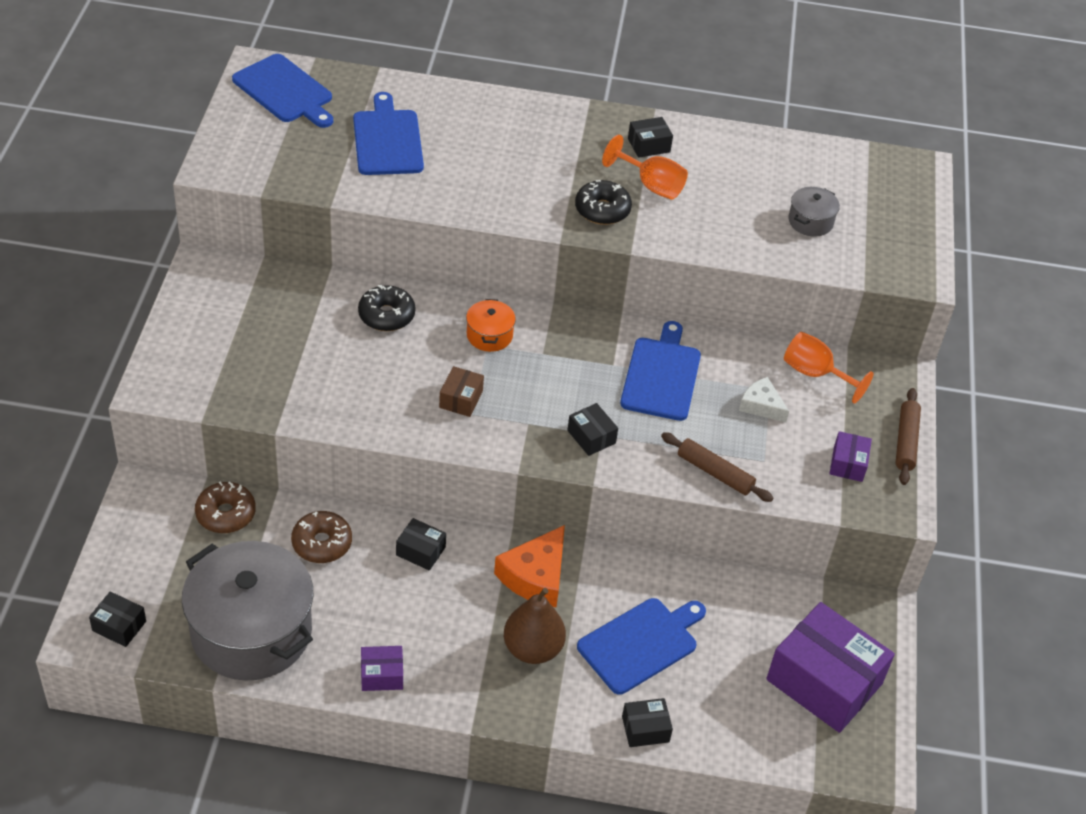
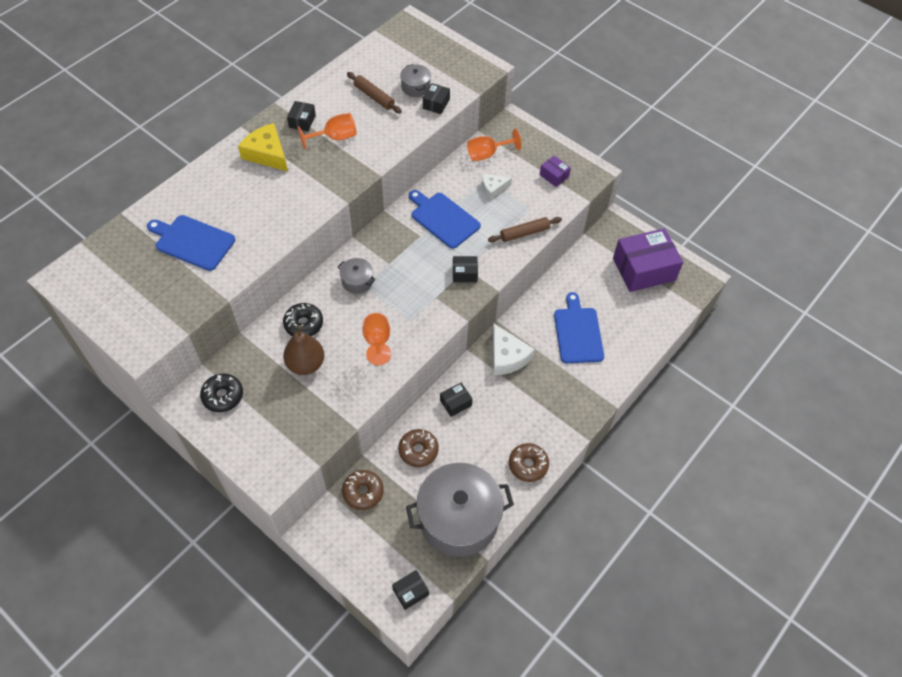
camera: 55 degrees left, 10 degrees up
blue cutting board [232,54,333,128] -> none
purple box [361,646,403,691] -> brown donut [509,443,549,482]
brown box [439,366,484,417] -> none
orange pot [466,299,516,352] -> grey pot [338,258,375,294]
orange cheese [494,525,565,607] -> white cheese [492,323,535,375]
brown pear [504,588,566,664] -> brown pear moved to [283,325,324,375]
black donut [575,180,632,225] -> black donut moved to [200,374,243,412]
black box [622,698,673,747] -> black box moved to [423,83,450,114]
brown rolling pin [895,388,921,485] -> brown rolling pin moved to [347,72,402,113]
none -> yellow cheese [238,123,288,171]
none -> orange goblet [362,313,391,365]

